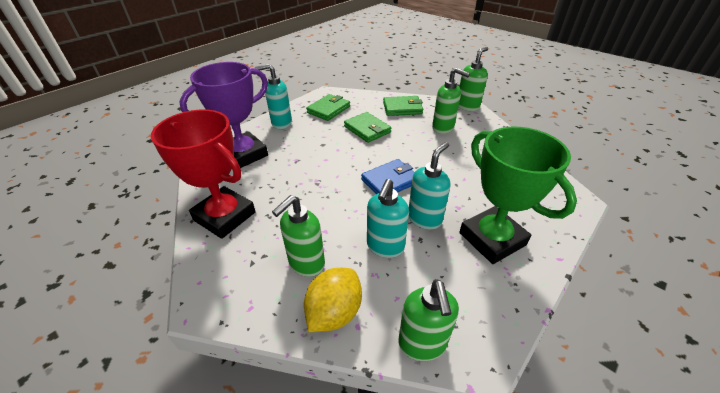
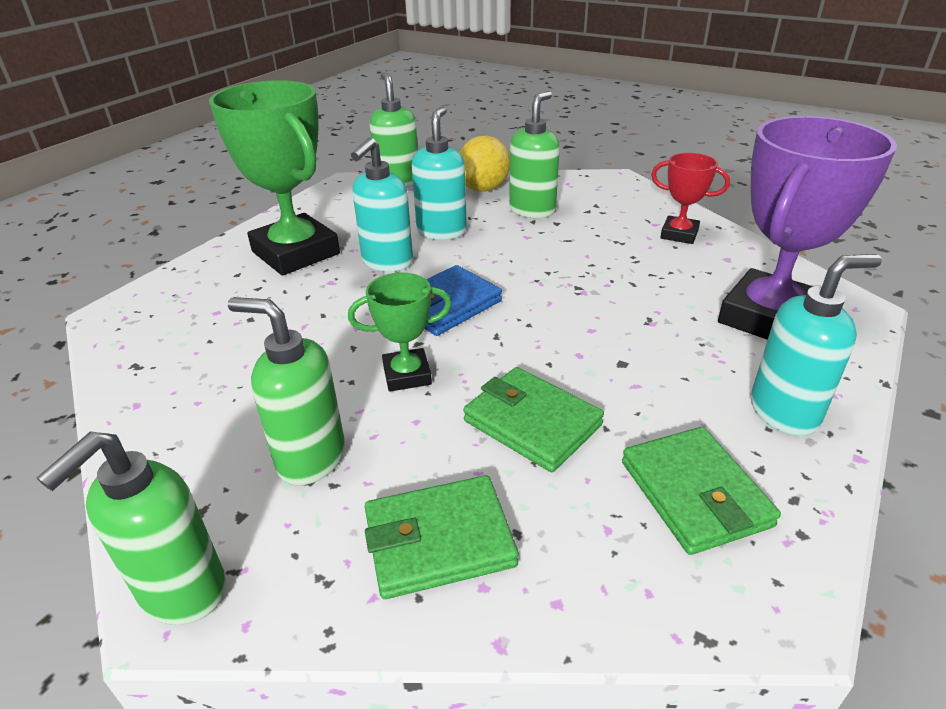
camera: 170 degrees right, 5 degrees down
red trophy [151,109,256,239] -> red trophy [651,153,730,244], size x0.50
green wallet [306,94,350,121] -> green wallet turned 45 degrees counterclockwise [622,427,781,555]
none -> green trophy [348,273,452,391]

